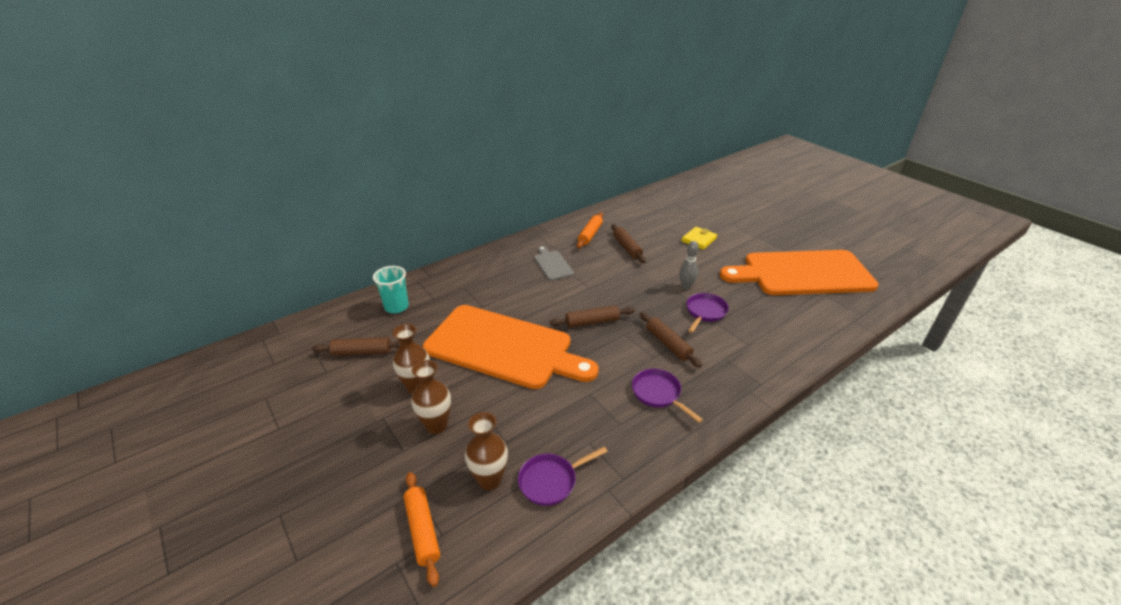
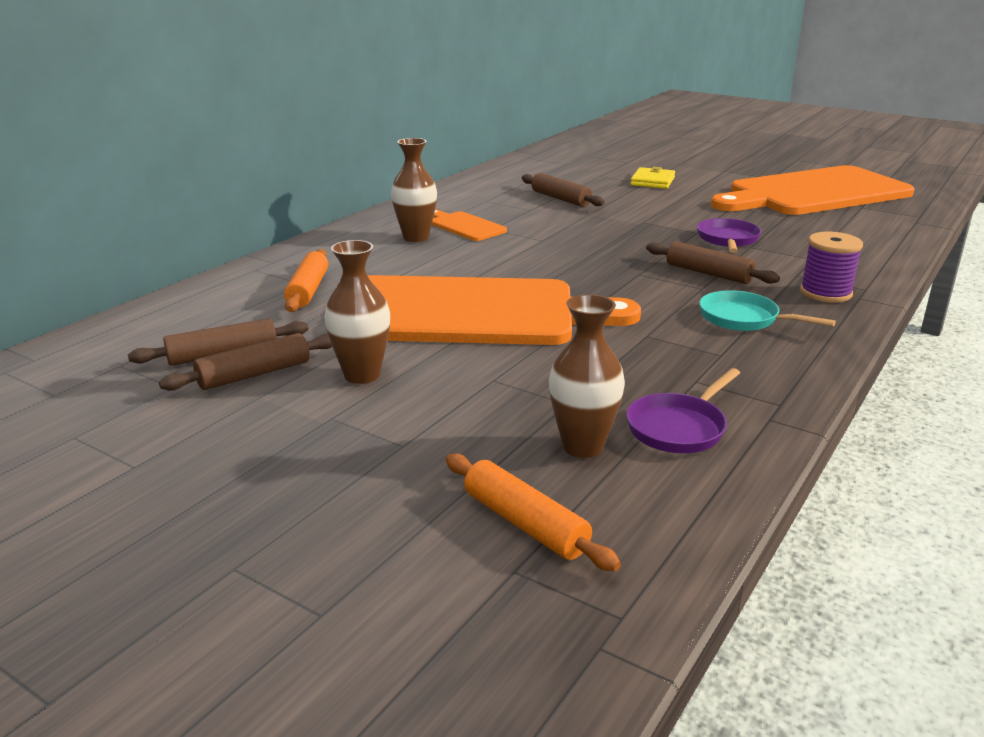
camera: 20 degrees left, 10 degrees down
turquoise cup [373,266,409,313] -> none
brown vase [411,360,451,434] -> brown vase moved to [391,138,437,242]
grey cutting board [534,246,574,281] -> orange cutting board [432,209,507,241]
brown rolling pin [550,305,635,328] -> brown rolling pin moved to [159,333,332,391]
orange rolling pin [577,212,603,248] -> orange rolling pin moved to [284,249,328,312]
purple pan [632,369,703,423] -> turquoise pan [699,290,836,331]
grey bowling pin [679,241,699,289] -> none
none -> purple spool [800,232,863,303]

